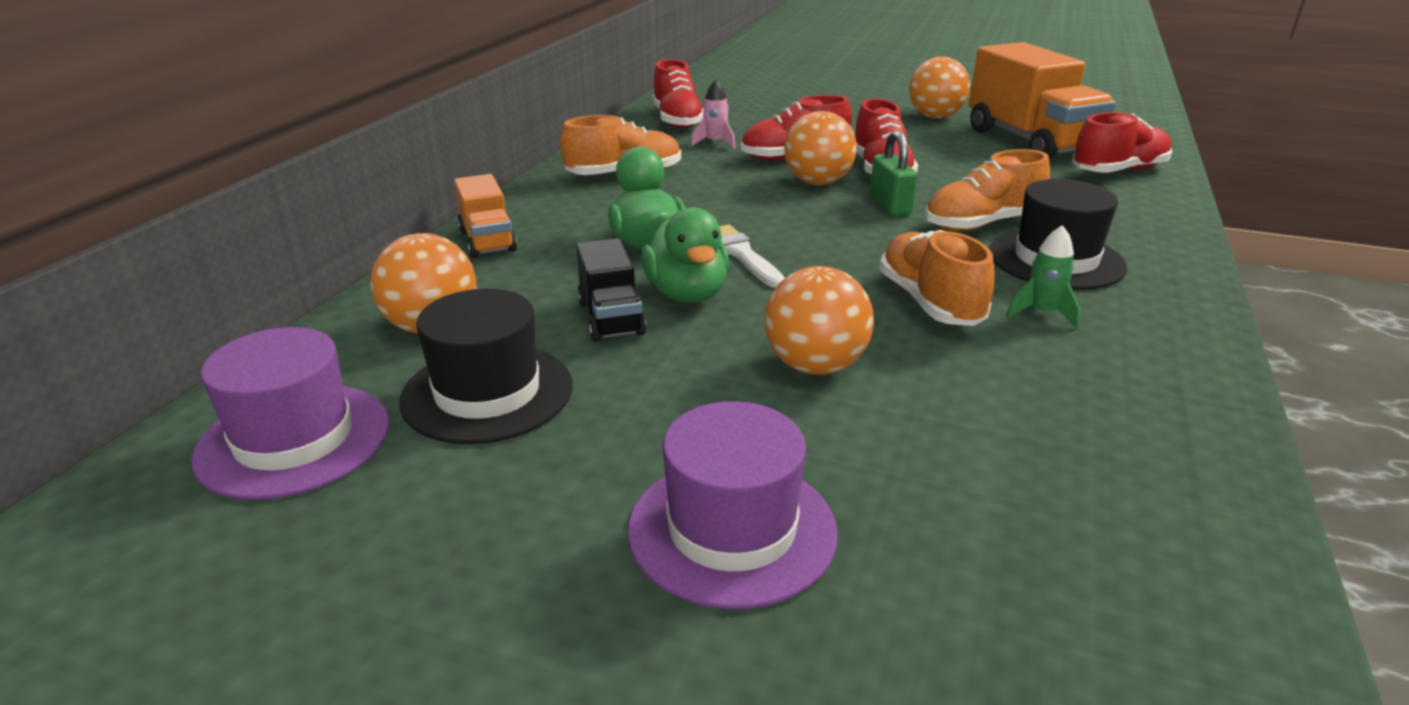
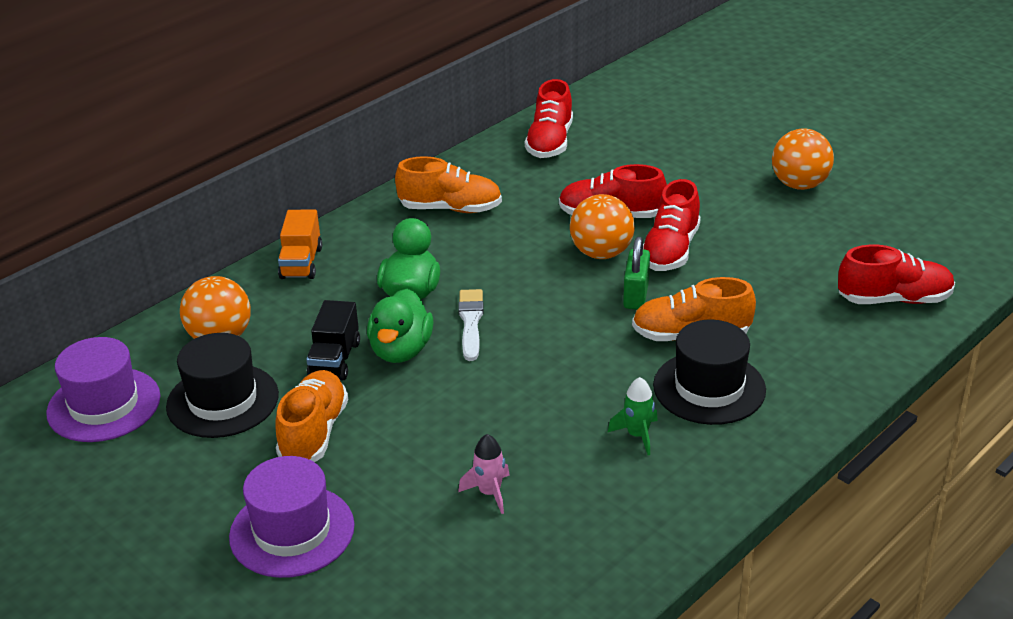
camera: 25 degrees right, 5 degrees up
pink rocket [691,80,735,149] -> pink rocket moved to [458,434,510,514]
orange ball [764,266,874,375] -> none
orange shoe [879,230,995,326] -> orange shoe moved to [275,370,348,462]
orange truck [969,42,1116,160] -> none

